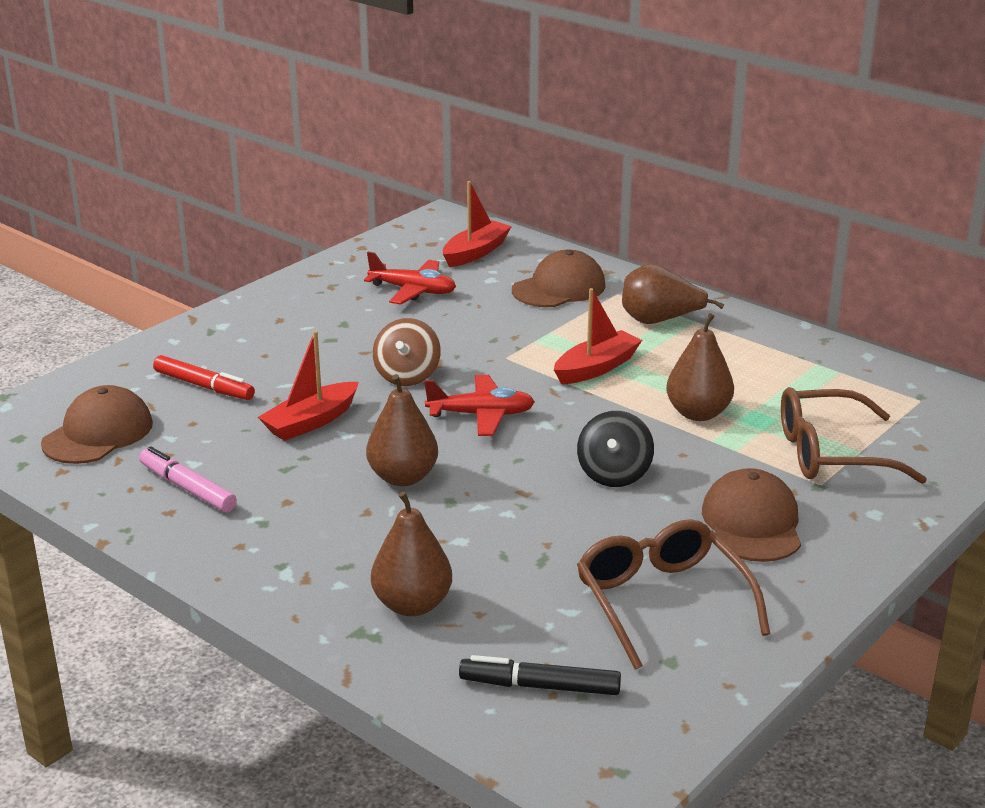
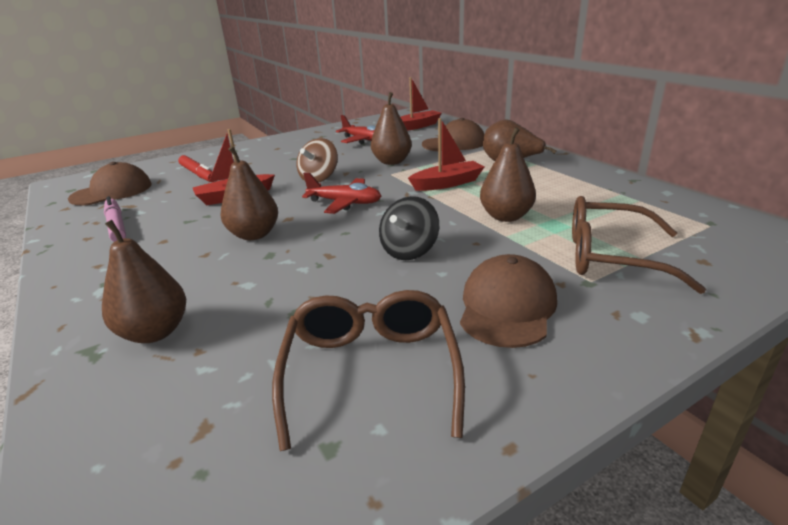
camera: 20 degrees right, 0 degrees up
black marker [459,655,621,695] -> none
none -> brown pear [371,92,412,165]

